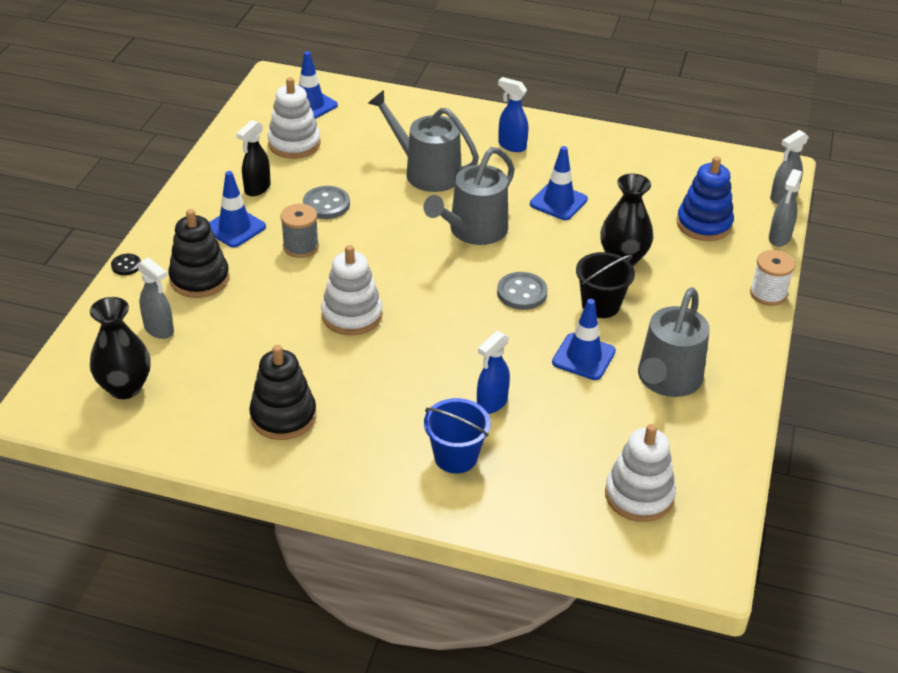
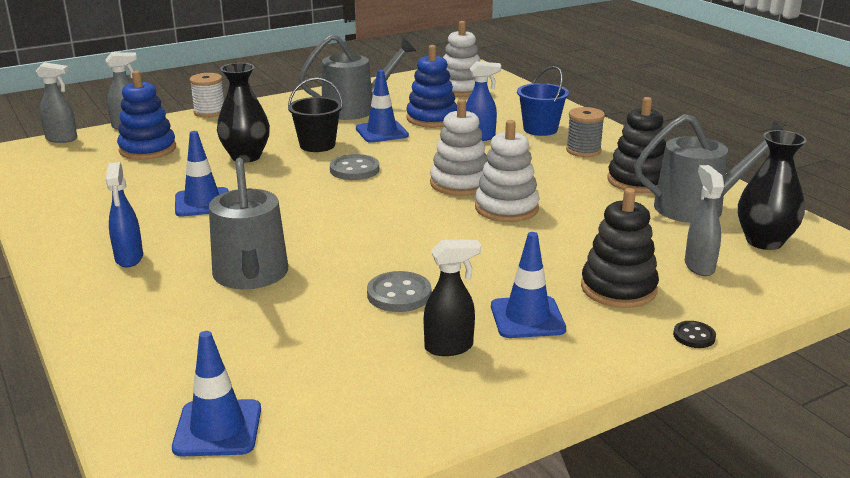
camera: 135 degrees left, 15 degrees down
white stacking toy [268,77,321,159] -> white stacking toy moved to [430,99,487,196]
grey spool [280,204,319,258] -> grey spool moved to [566,107,605,157]
grey watering can [423,147,515,245] -> grey watering can moved to [634,114,783,223]
none -> blue stacking toy [406,45,457,127]

